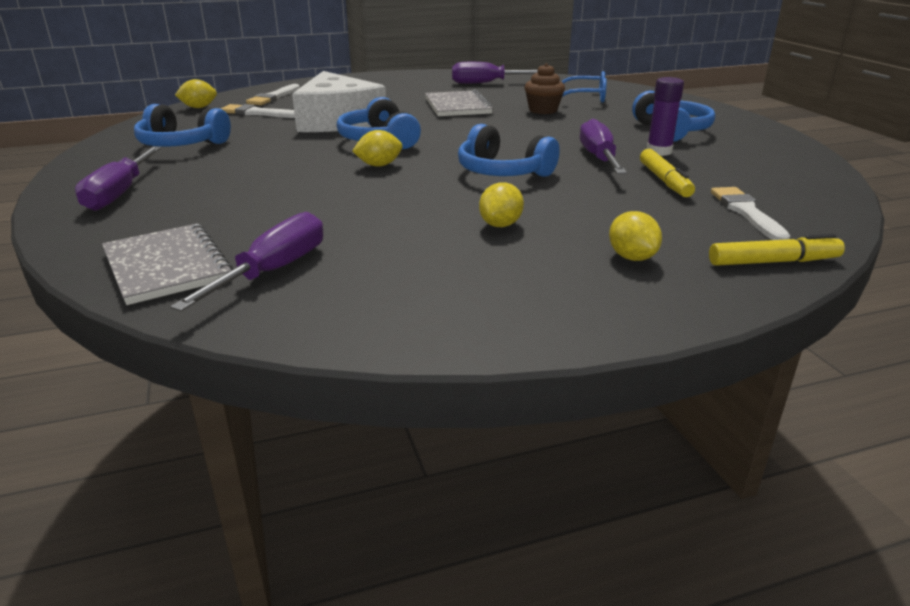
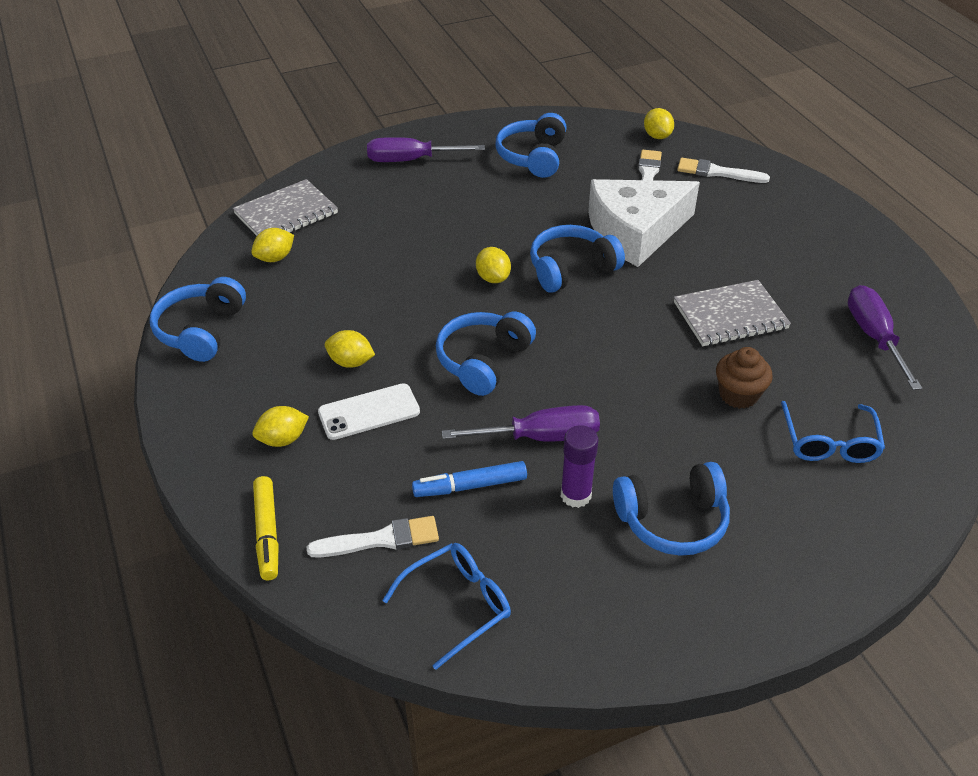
camera: 85 degrees right, 15 degrees up
purple screwdriver [170,212,323,312] -> yellow lemon [251,228,294,262]
yellow marker [640,149,695,197] -> blue marker [412,461,527,497]
none -> blue headphones [150,277,246,362]
none -> white phone [318,383,420,440]
none -> blue glasses [382,543,511,670]

